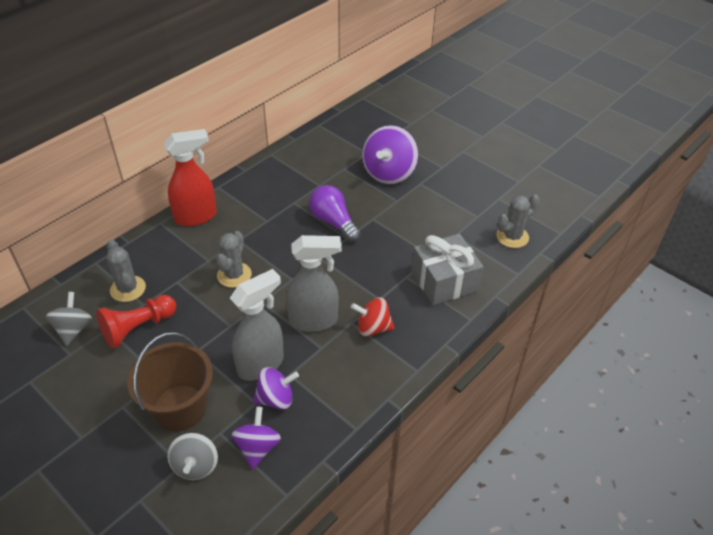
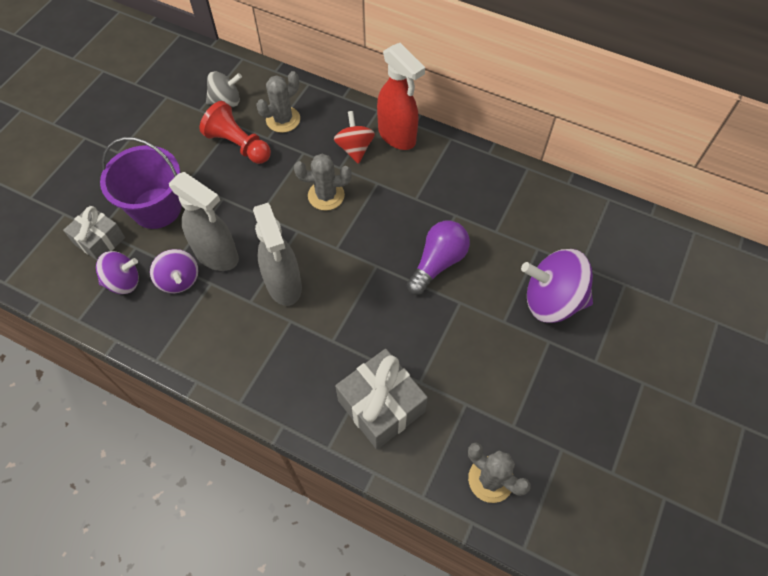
camera: 75 degrees right, 15 degrees up
brown bucket [127,332,213,431] -> purple bucket [100,137,182,229]
grey spinning top [167,433,218,480] -> grey gift [63,206,125,260]
red spinning top [351,298,395,337] -> red spinning top moved to [334,111,375,164]

